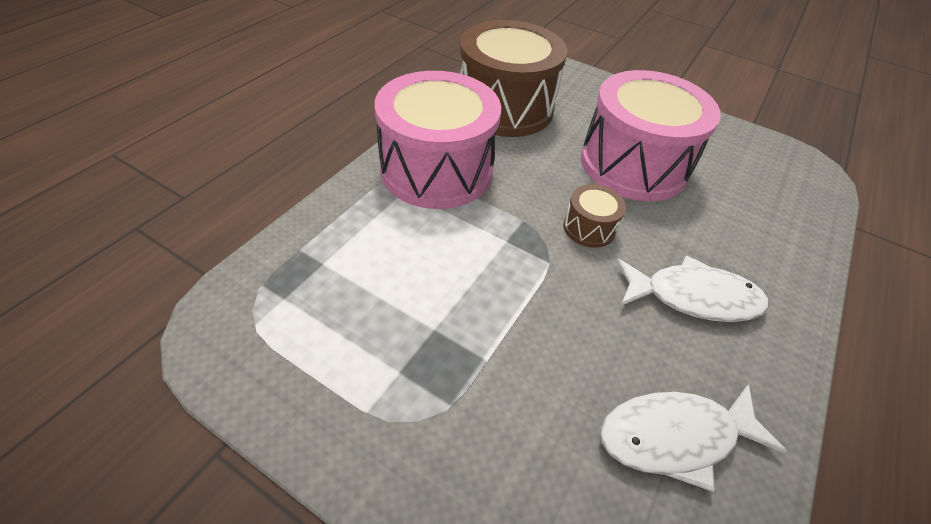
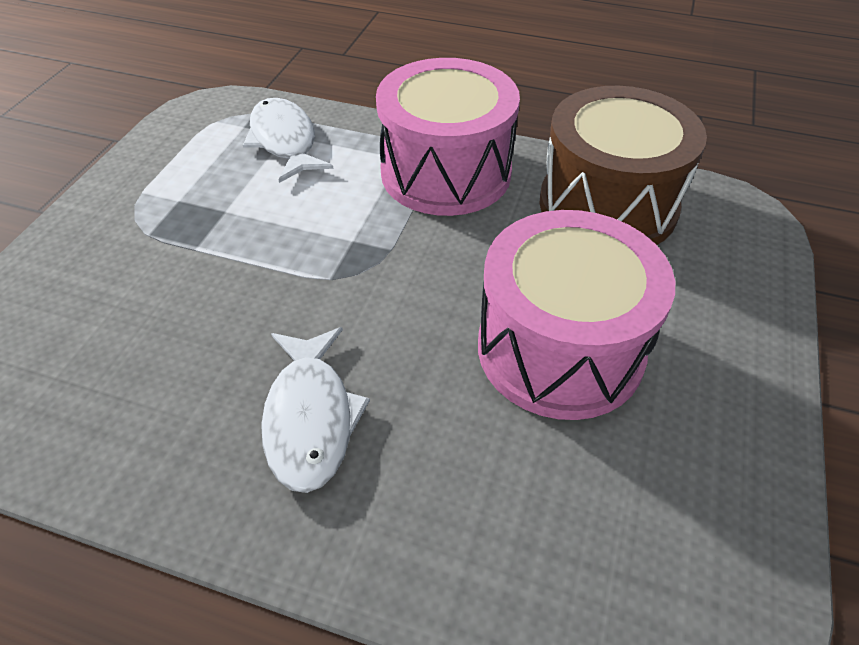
camera: 80 degrees right, 0 degrees up
brown drum [563,184,626,248] -> none
white fish [600,385,787,492] -> white fish moved to [243,98,333,183]

